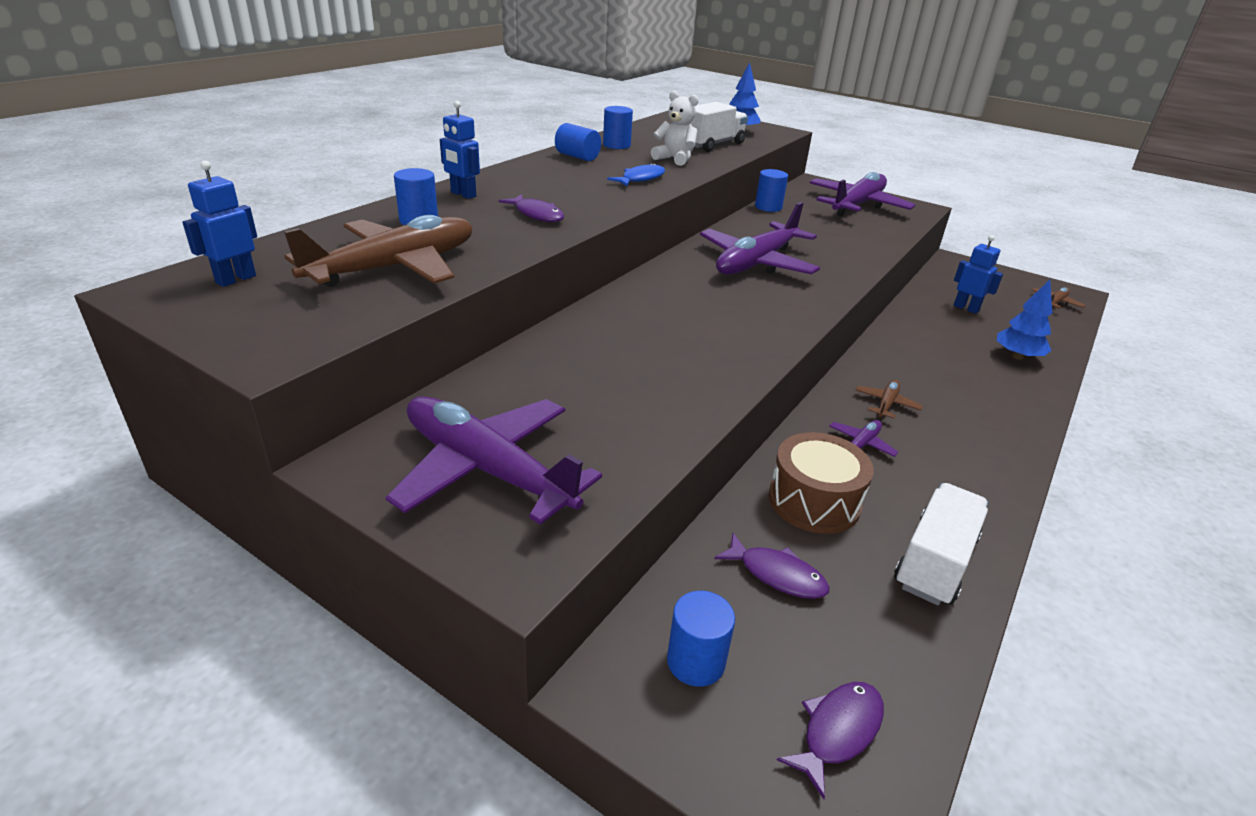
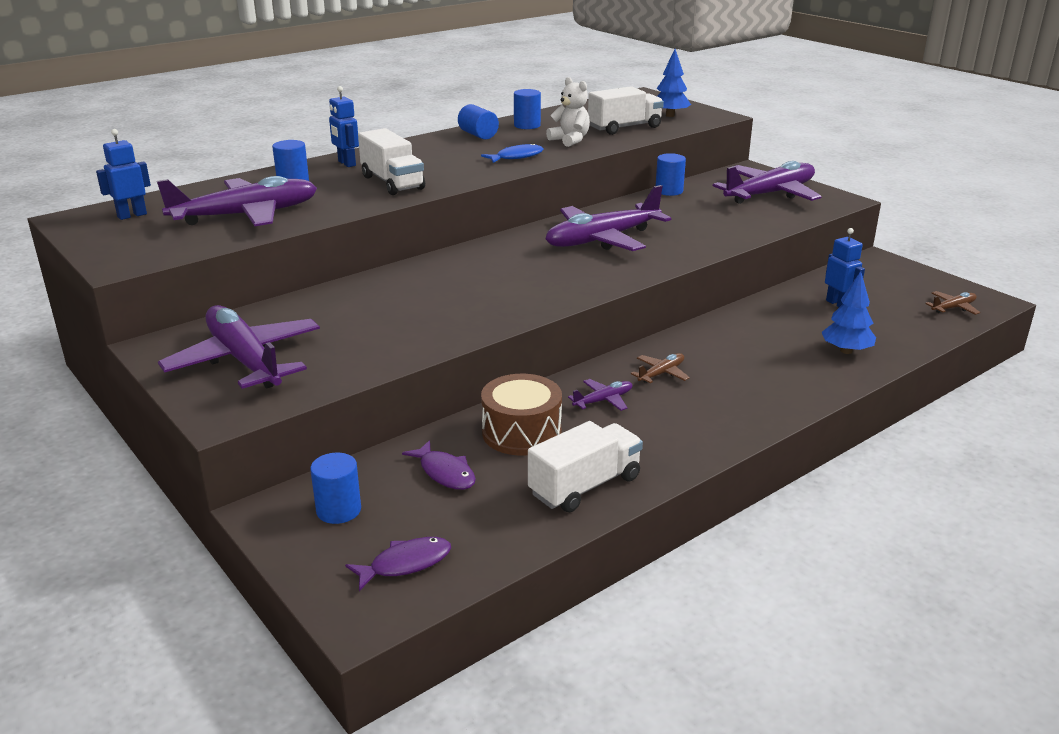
camera: 20 degrees right, 5 degrees down
brown plane [284,215,473,287] -> purple plane [157,176,317,226]
purple fish [499,194,564,222] -> white truck [358,128,425,195]

